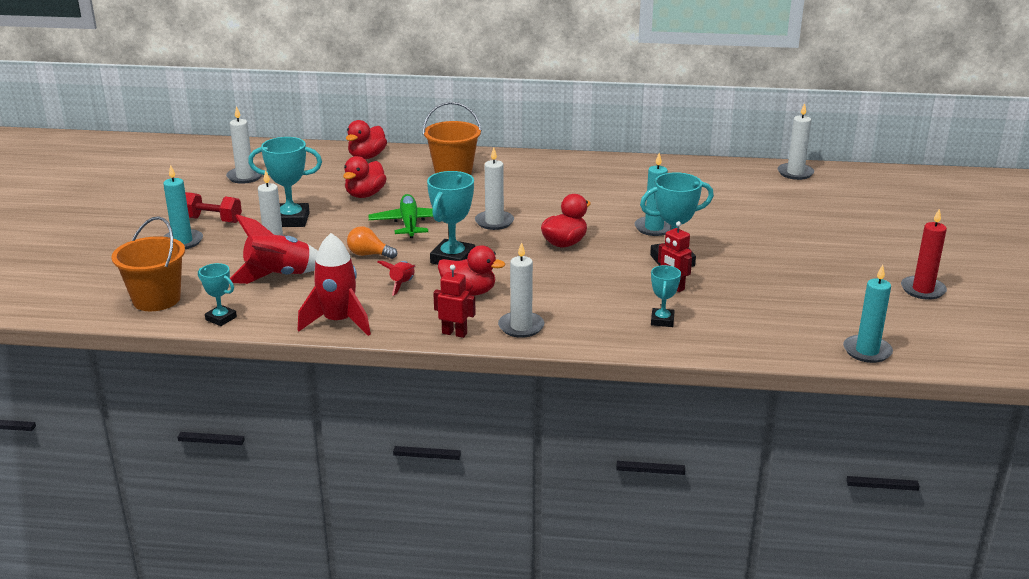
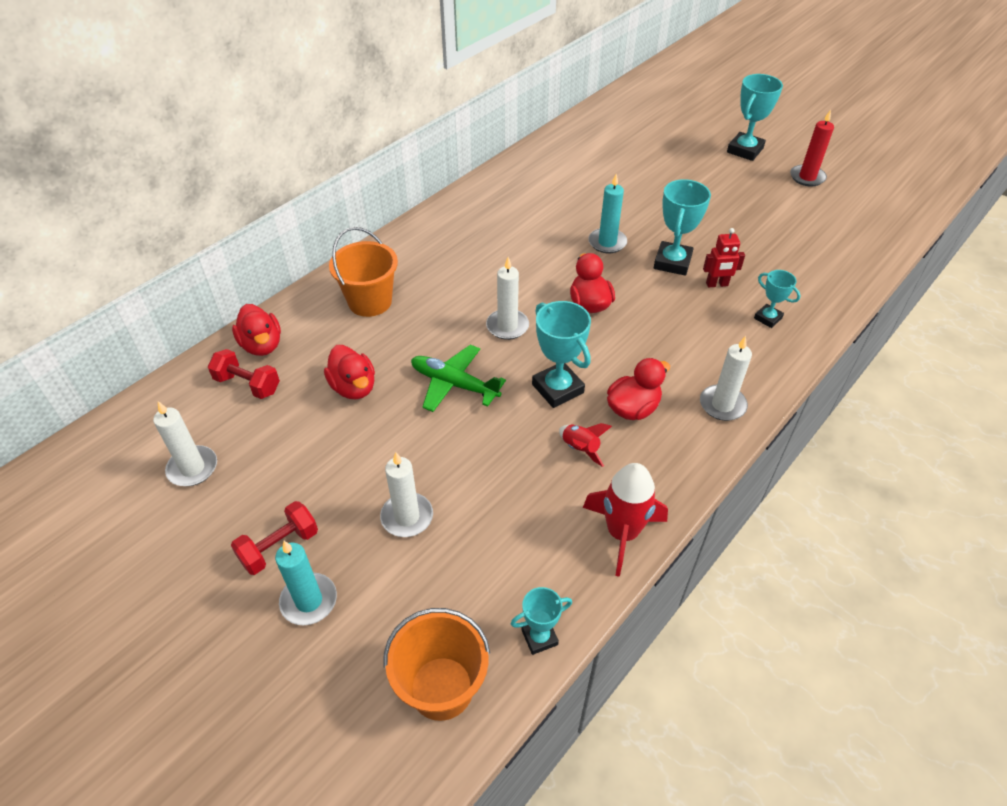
camera: 55 degrees left, 20 degrees up
red rocket [230,214,318,284] -> none
turquoise trophy [248,137,322,227] -> turquoise trophy moved to [727,74,783,161]
orange light bulb [347,226,397,259] -> none
red robot [433,265,476,338] -> none
white candle [778,103,814,180] -> none
turquoise candle [843,265,893,363] -> none
none -> red dumbbell [208,349,280,399]

